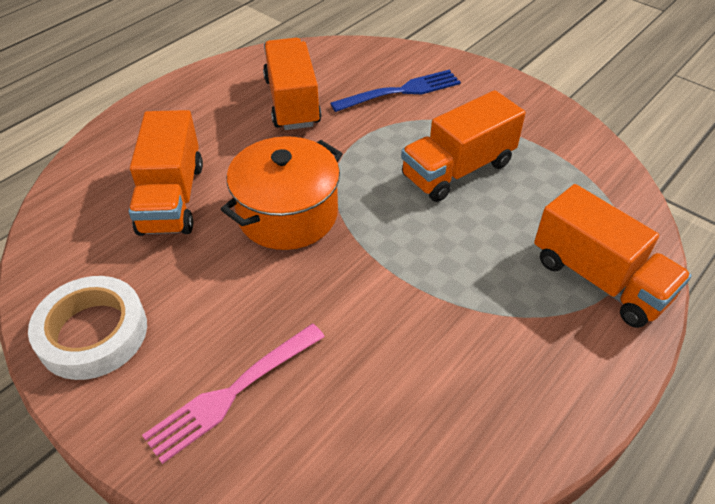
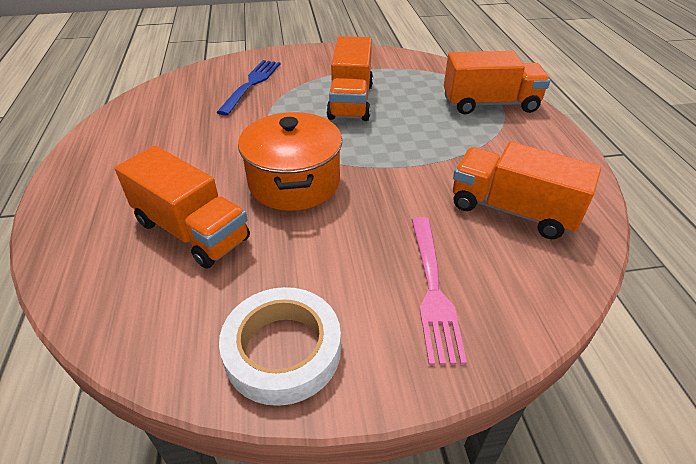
camera: 50 degrees left, 5 degrees down
orange truck [263,38,321,130] -> orange truck moved to [453,142,601,239]

